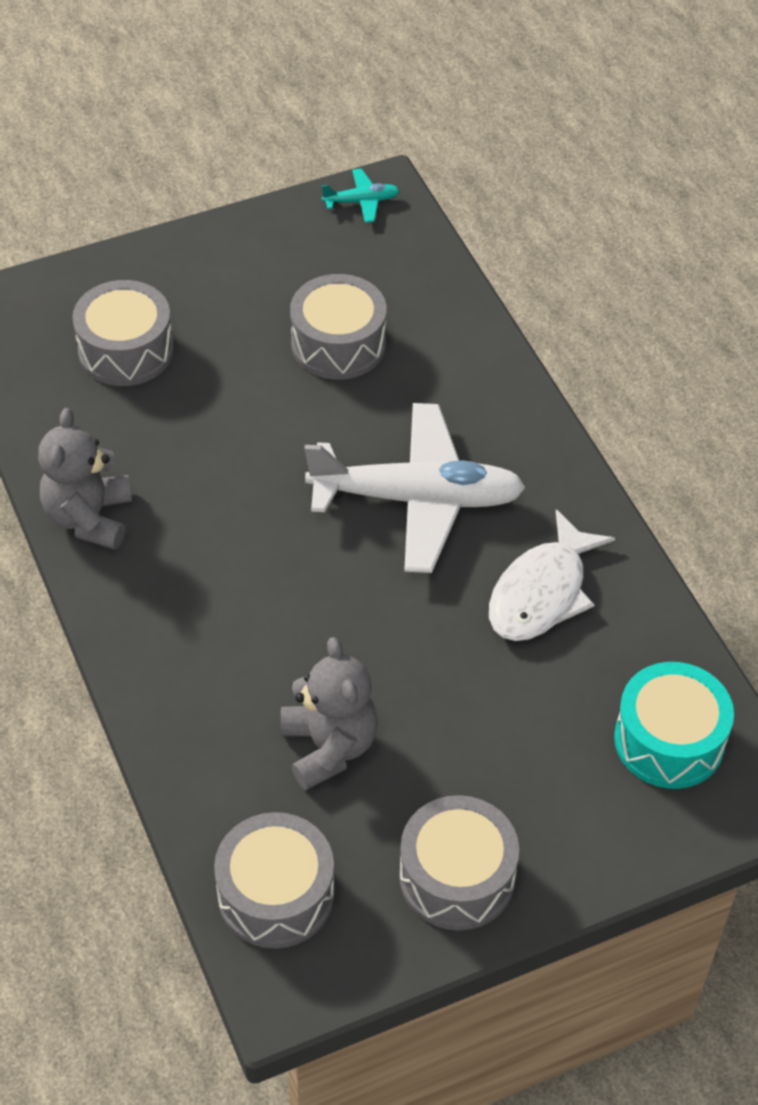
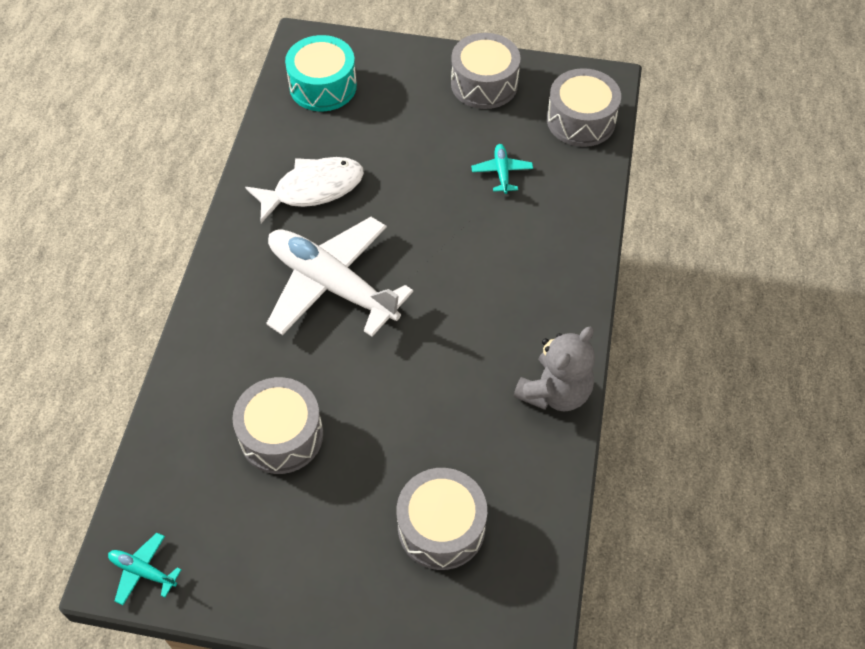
camera: 145 degrees left, 5 degrees up
grey teddy bear [281,637,378,790] -> turquoise plane [471,144,533,194]

